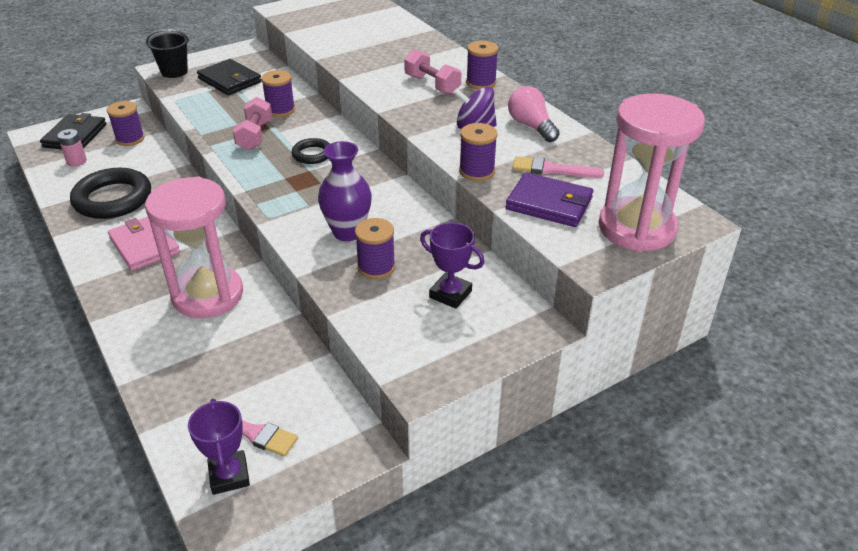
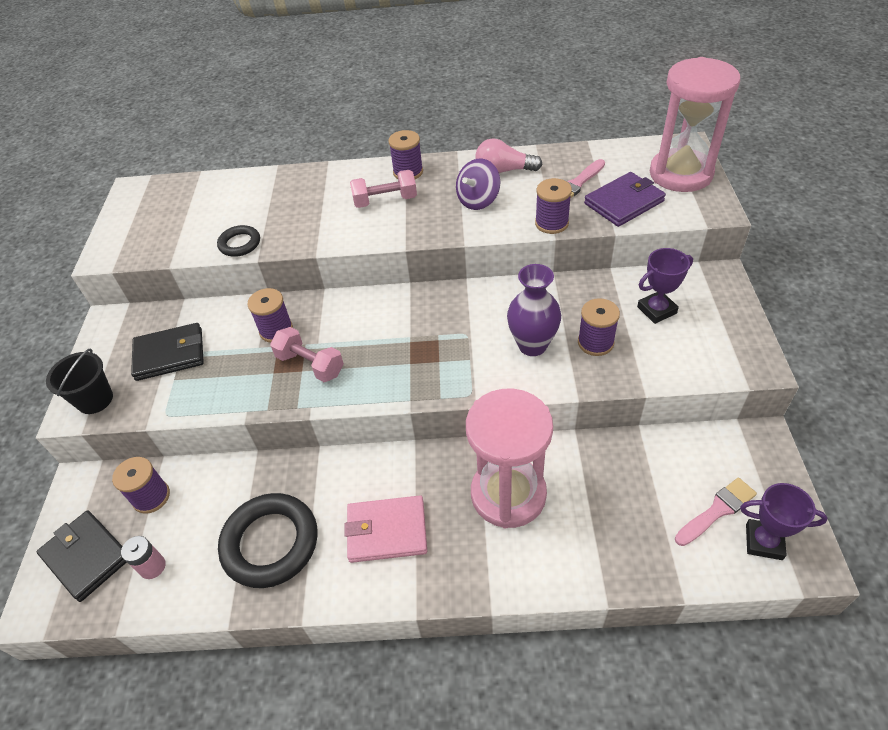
camera: 55 degrees left, 10 degrees up
black ring [292,138,330,164] -> black ring moved to [217,225,260,257]

